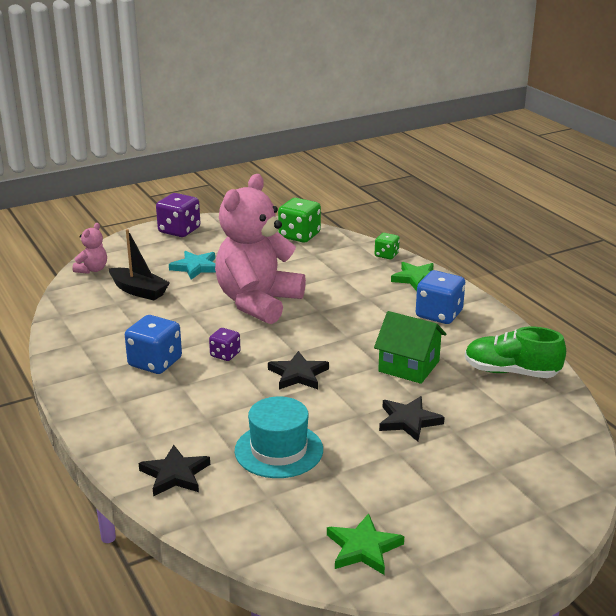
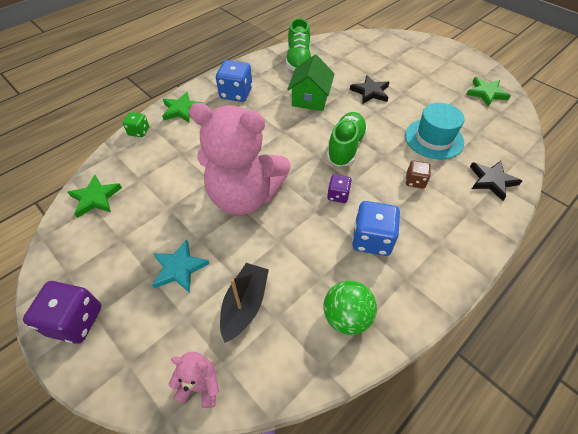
camera: 105 degrees left, 25 degrees up
black star [268,351,329,390] -> green shoe [326,112,368,166]
green dice [278,198,321,243] -> green star [68,175,122,218]
none -> green ball [323,281,377,335]
none -> brown dice [406,160,431,189]

